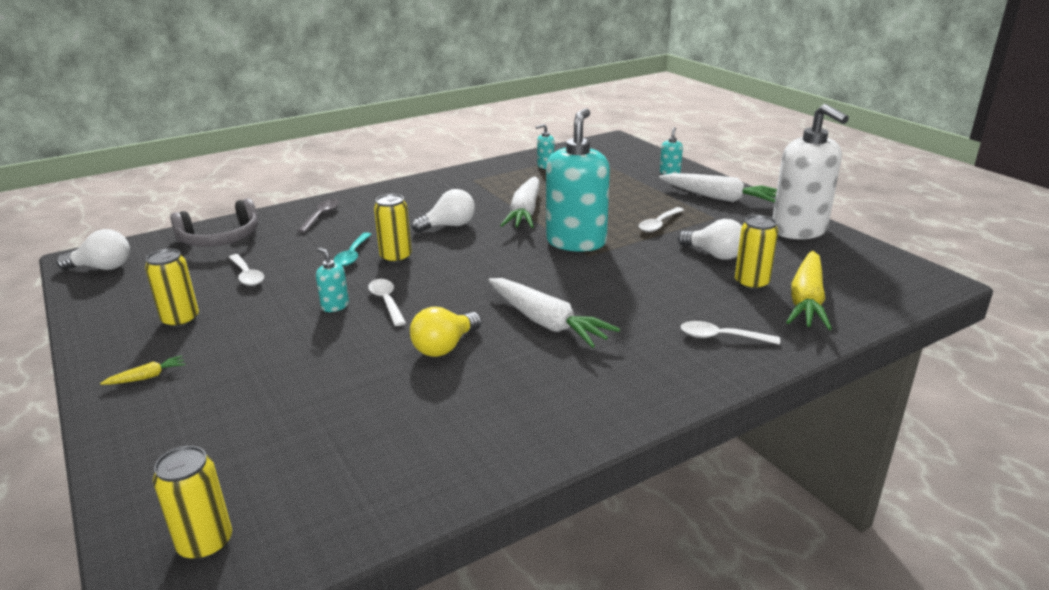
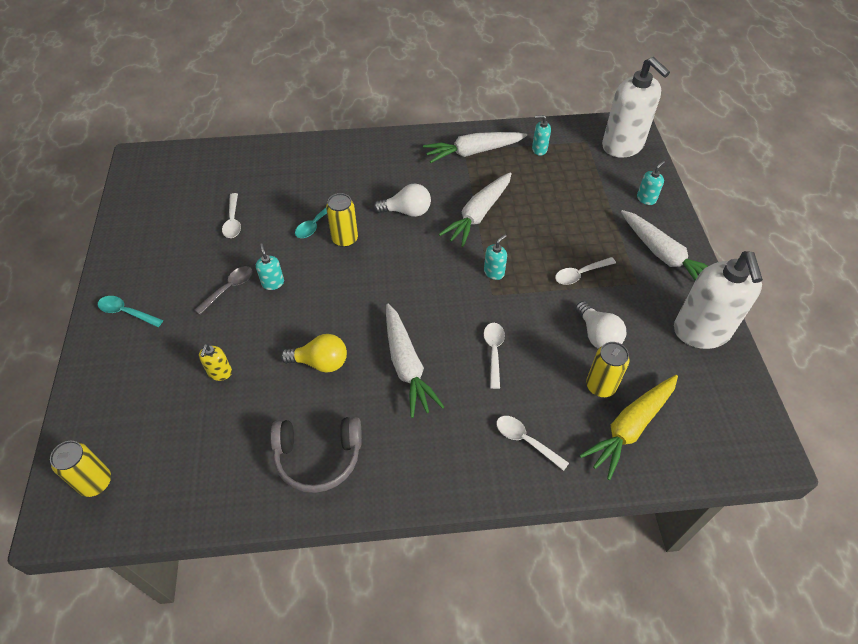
camera: 25 degrees right, 25 degrees up
white light bulb [57,229,130,270] -> none
yellow carrot [100,355,185,385] -> turquoise spoon [98,296,163,327]
yellow can [145,249,199,328] -> none
grey headphones [170,198,258,247] -> grey headphones moved to [270,417,362,493]
grey spoon [297,199,339,233] -> grey spoon moved to [195,266,253,315]
white spoon [368,279,406,326] -> white spoon moved to [484,323,505,389]
yellow light bulb [410,307,482,357] -> yellow light bulb turned 150 degrees counterclockwise [281,334,347,372]
turquoise soap dispenser [546,108,610,252] -> turquoise soap dispenser [484,235,507,280], size x0.41
none -> yellow soap dispenser [199,344,232,381]
none -> white carrot [423,132,527,163]
none -> white soap dispenser [602,57,670,158]

